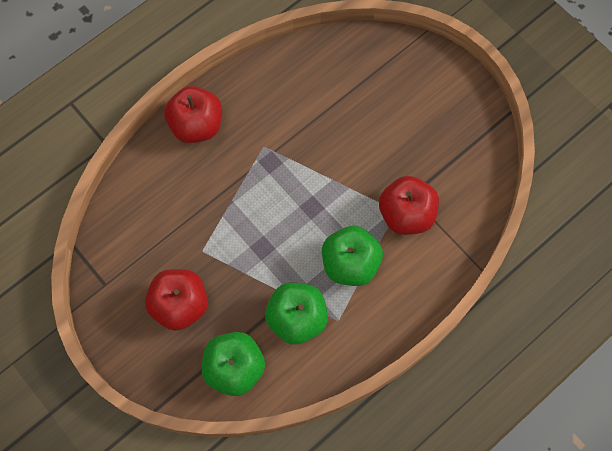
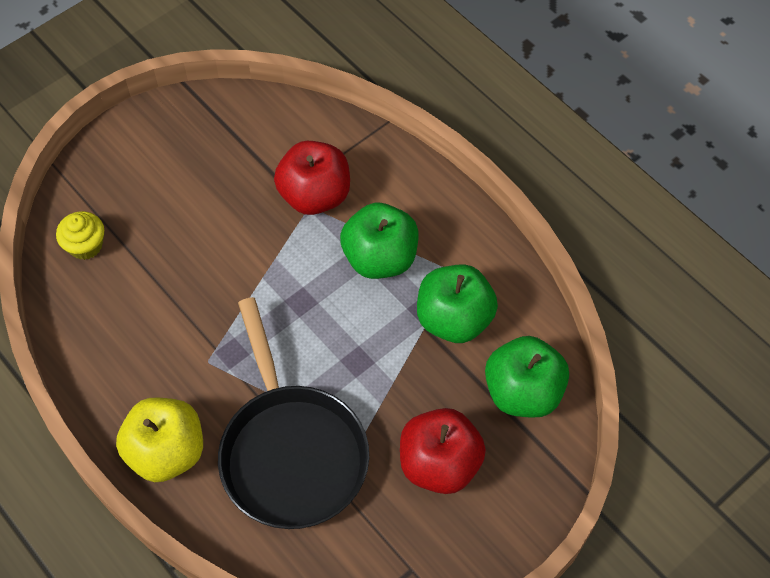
camera: 90 degrees left, 10 degrees down
red apple [164,86,222,143] -> yellow apple [116,397,203,482]
none -> yellow cupcake [56,211,104,260]
none -> black pan [218,297,369,529]

